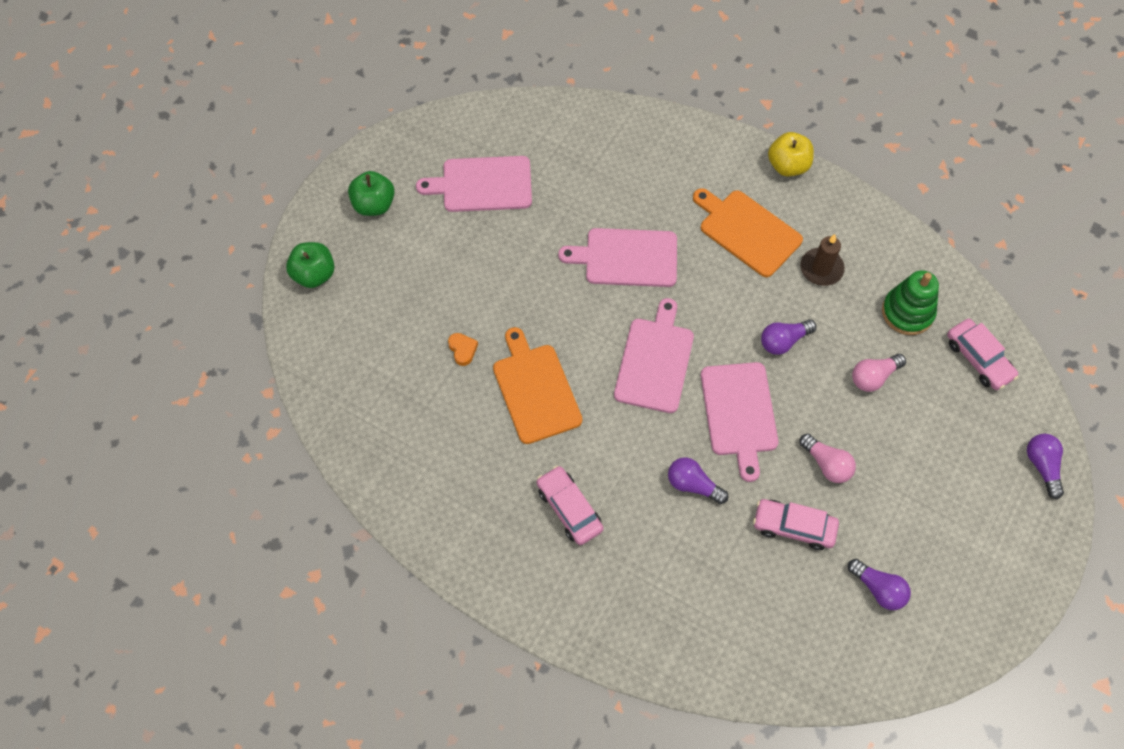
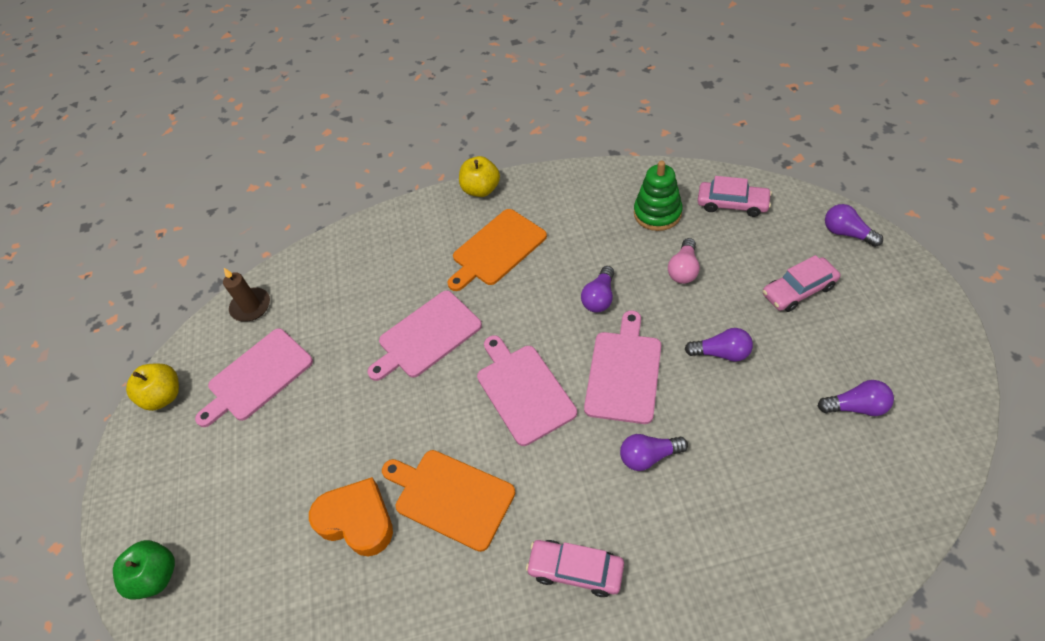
camera: 35 degrees left, 10 degrees down
green apple [348,171,395,216] -> none
orange heart [448,333,478,366] -> orange heart [309,477,393,556], size x2.20
orange cutting board [693,188,803,277] -> orange cutting board turned 45 degrees counterclockwise [447,209,547,291]
pink cutting board [701,362,778,482] -> pink cutting board turned 120 degrees counterclockwise [584,310,661,424]
pink car [753,499,839,550] -> pink car moved to [763,255,840,312]
pink light bulb [799,433,856,483] -> purple light bulb [685,328,753,362]
brown candle [800,234,845,286] -> brown candle moved to [223,268,270,322]
none -> yellow apple [126,363,179,411]

